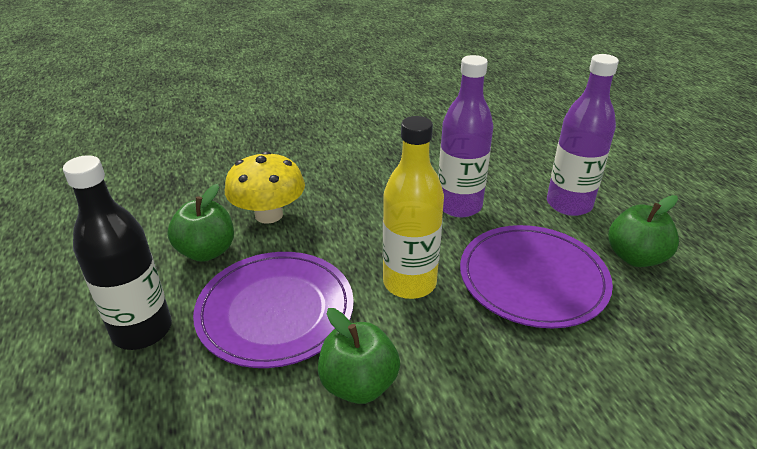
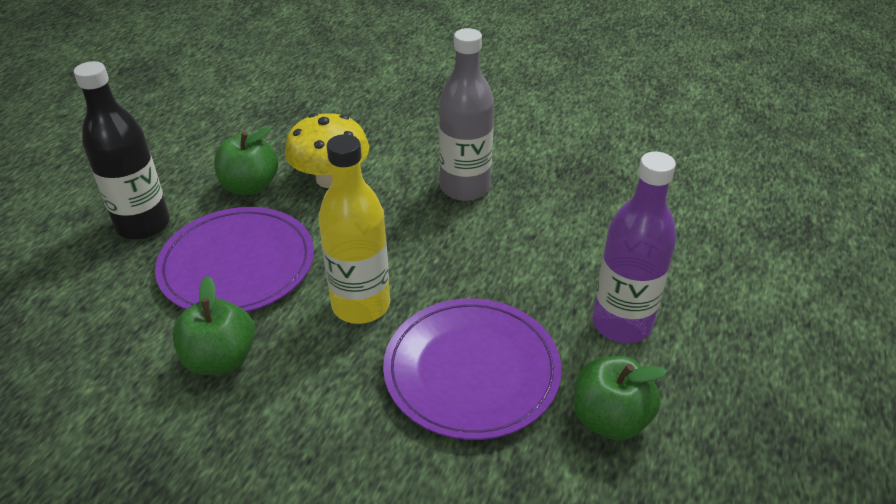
camera: 40 degrees right, 5 degrees up
purple bottle [438,55,494,217] -> none
none -> grey bottle [439,28,494,201]

